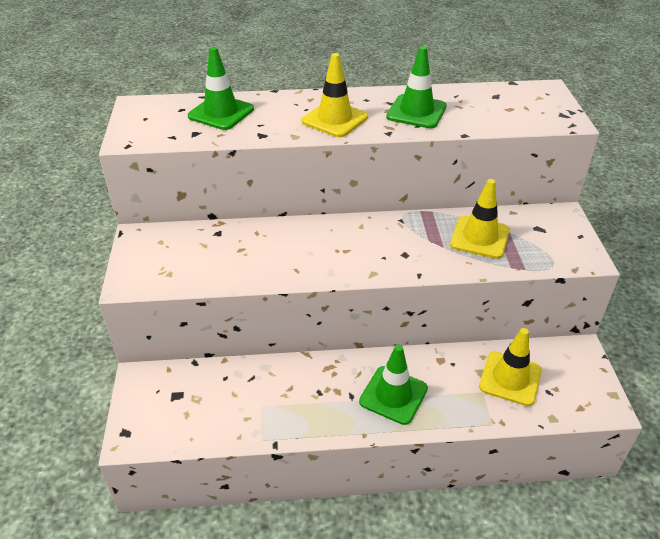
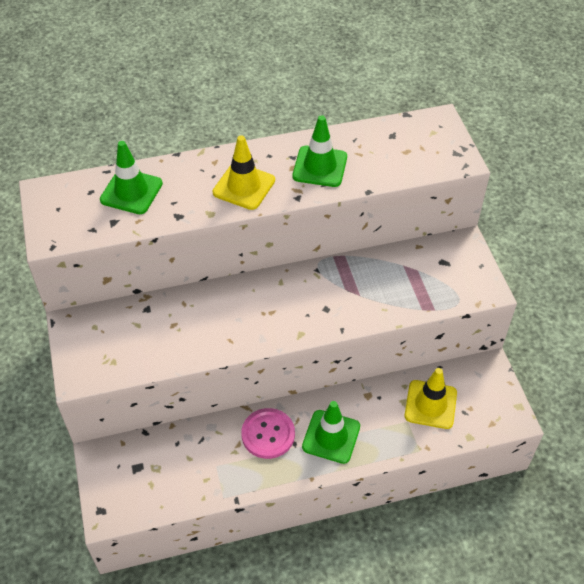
camera: 10 degrees left, 10 degrees up
yellow traffic cone [450,179,510,259] -> none
none -> pink button [241,408,295,459]

